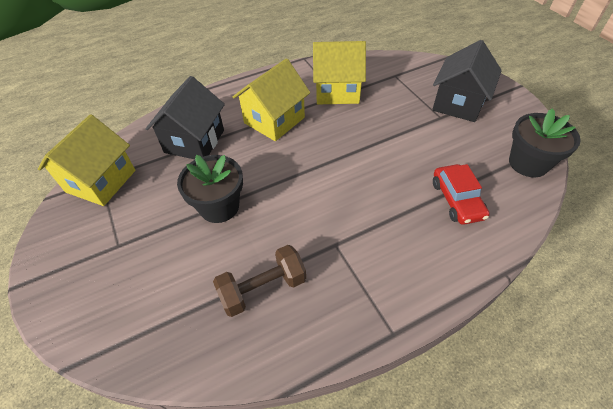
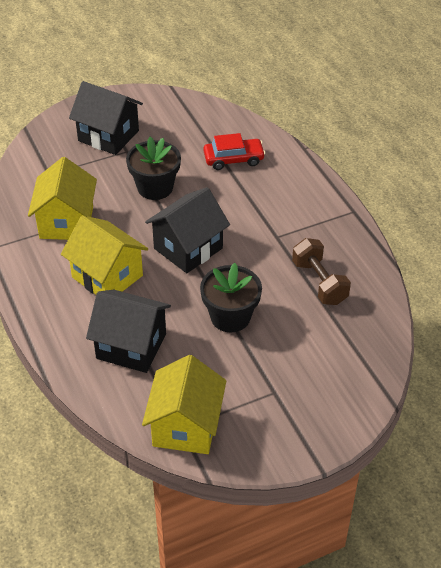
camera: 90 degrees left, 5 degrees down
yellow house [38,114,135,206] -> yellow house turned 75 degrees clockwise [142,355,226,454]
black flower pot [509,108,581,177] -> black flower pot moved to [126,137,181,200]
none -> black house [145,187,230,273]

